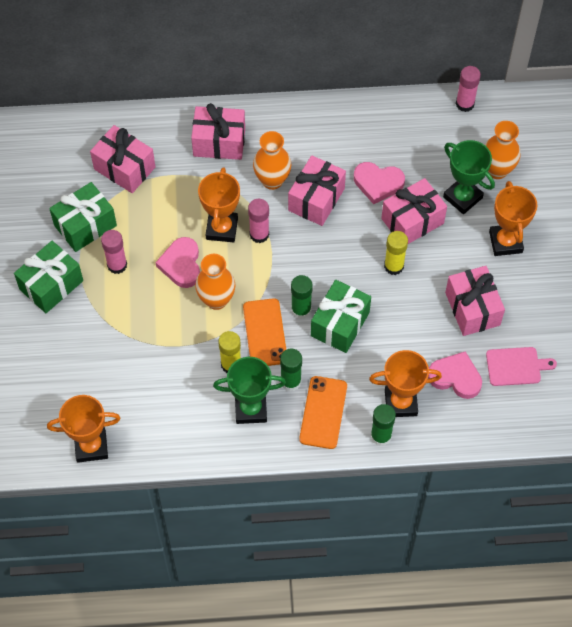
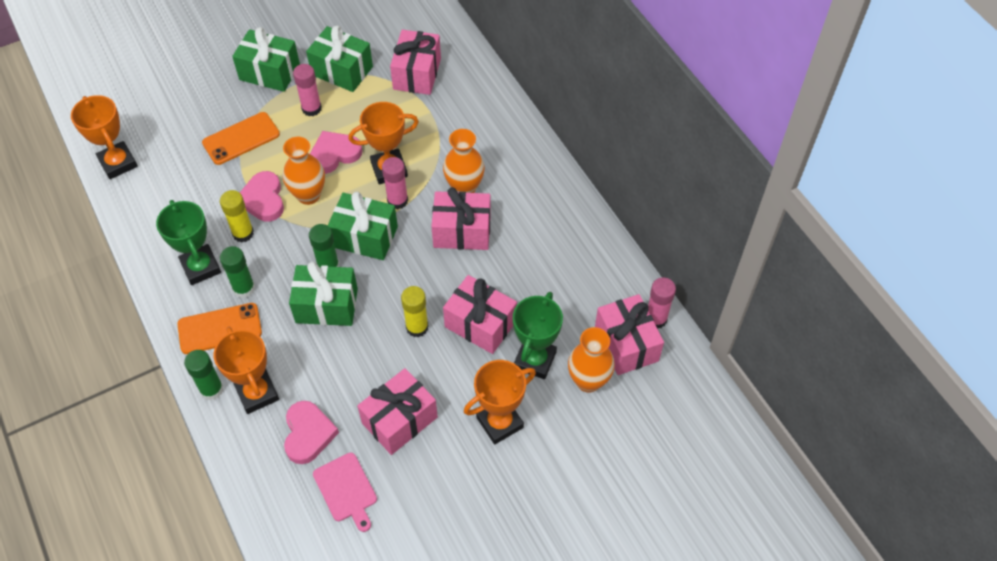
camera: 65 degrees right, 5 degrees down
pink gift [191,103,245,160] -> pink gift moved to [595,294,664,375]
orange phone [243,298,286,366] -> orange phone moved to [202,112,280,165]
pink heart [354,162,405,204] -> pink heart moved to [240,171,284,222]
none -> green gift [327,192,398,260]

